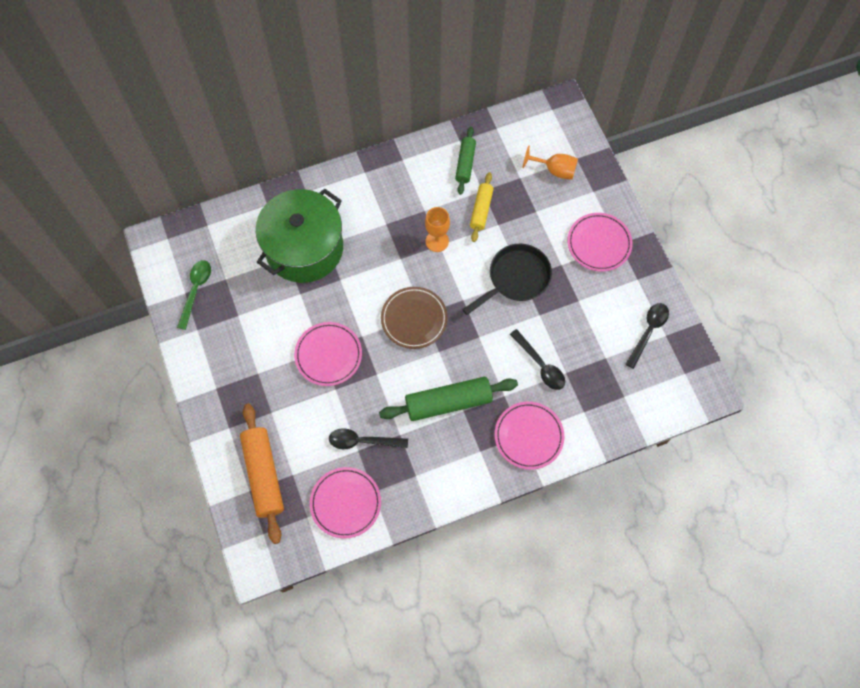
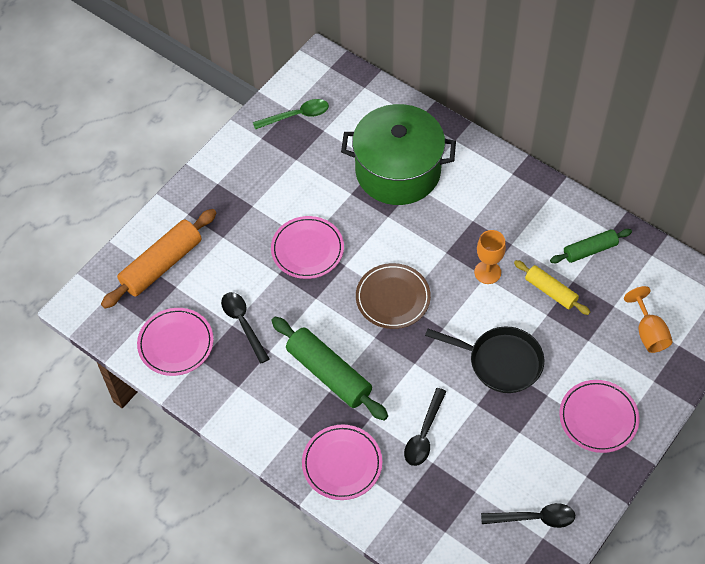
camera: 60 degrees right, 10 degrees down
yellow rolling pin [470,172,493,242] -> yellow rolling pin turned 60 degrees clockwise [514,260,590,315]

